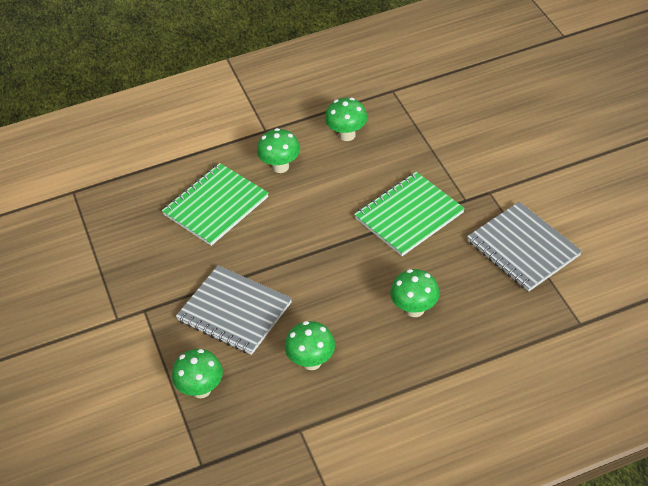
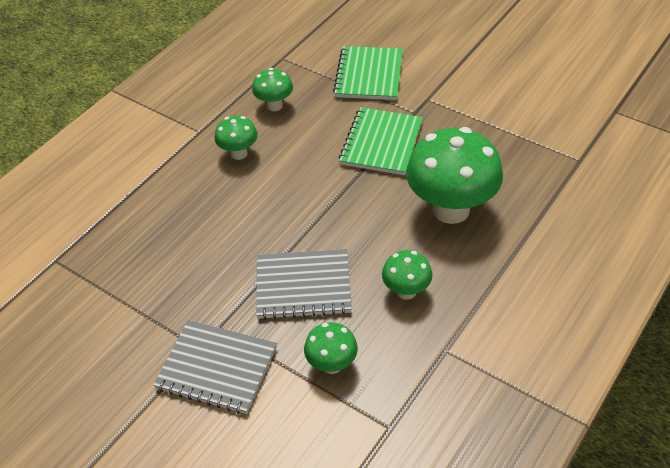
camera: 35 degrees left, 0 degrees up
green notebook [162,163,269,246] -> green notebook moved to [333,46,403,100]
green mushroom [390,269,440,317] -> green mushroom [406,127,503,224], size x2.01
grey notebook [467,202,582,292] -> grey notebook moved to [153,320,277,414]

